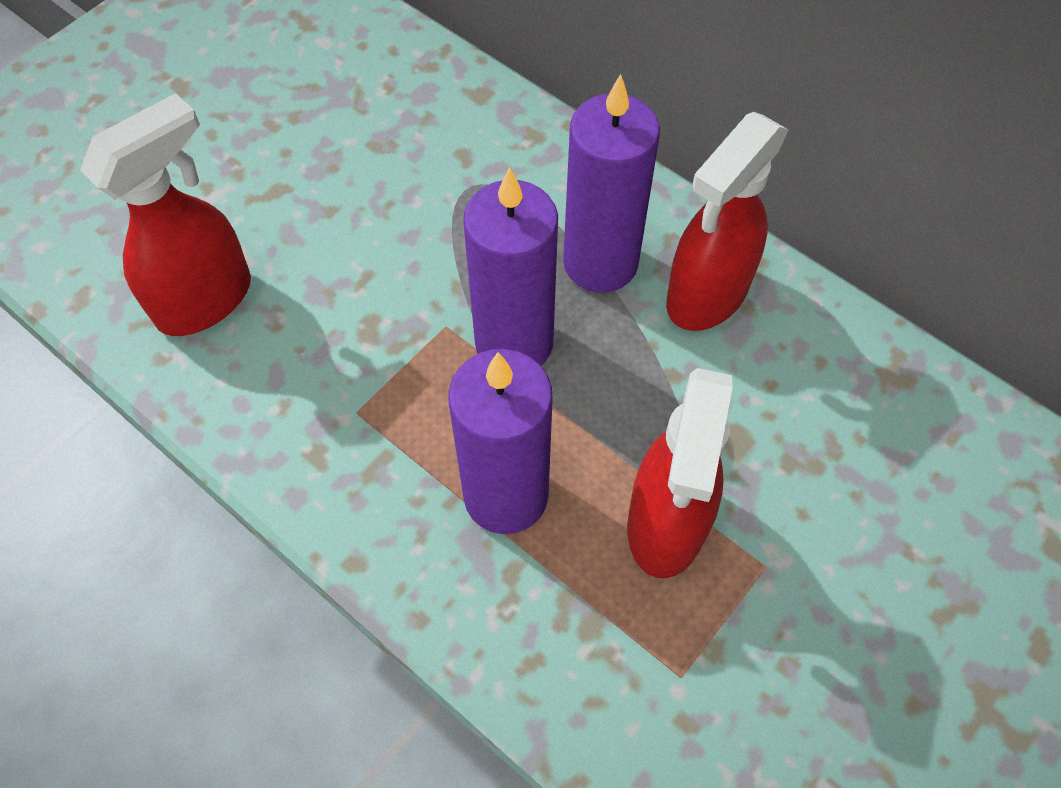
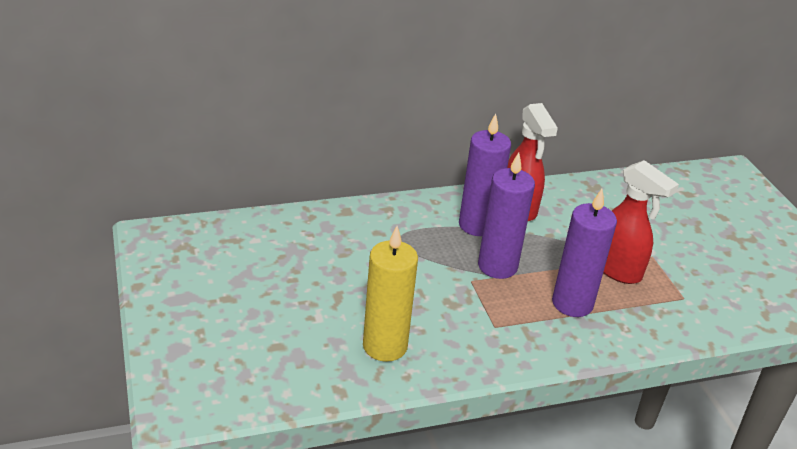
camera: 60 degrees left, 25 degrees down
red spray bottle [80,93,251,336] -> yellow candle [363,226,418,362]

